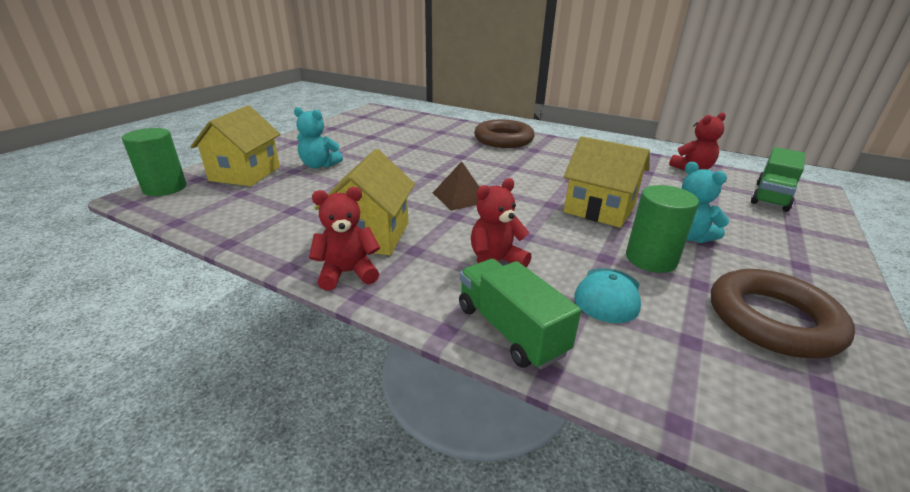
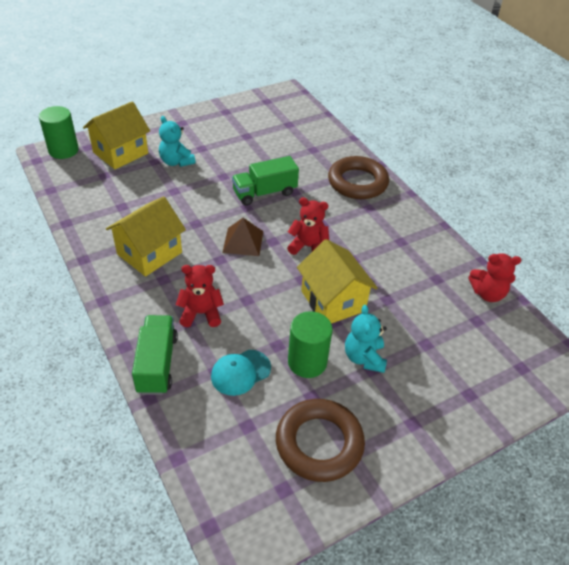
camera: 30 degrees right, 15 degrees up
red teddy bear [309,187,380,290] -> red teddy bear moved to [287,197,329,255]
green truck [751,147,806,212] -> green truck moved to [232,156,299,206]

